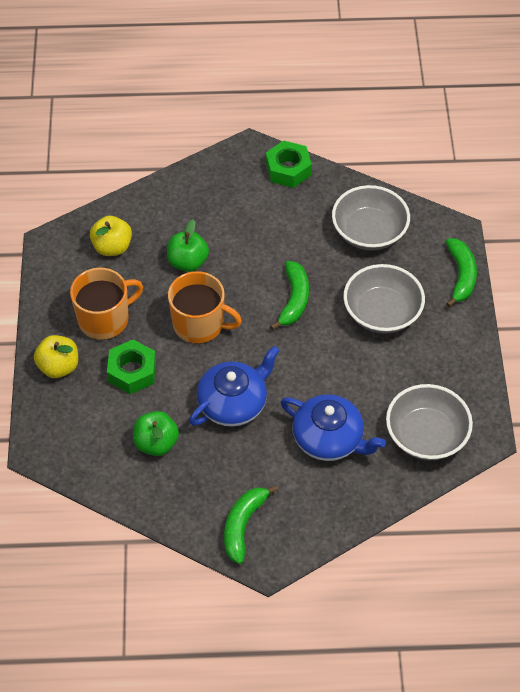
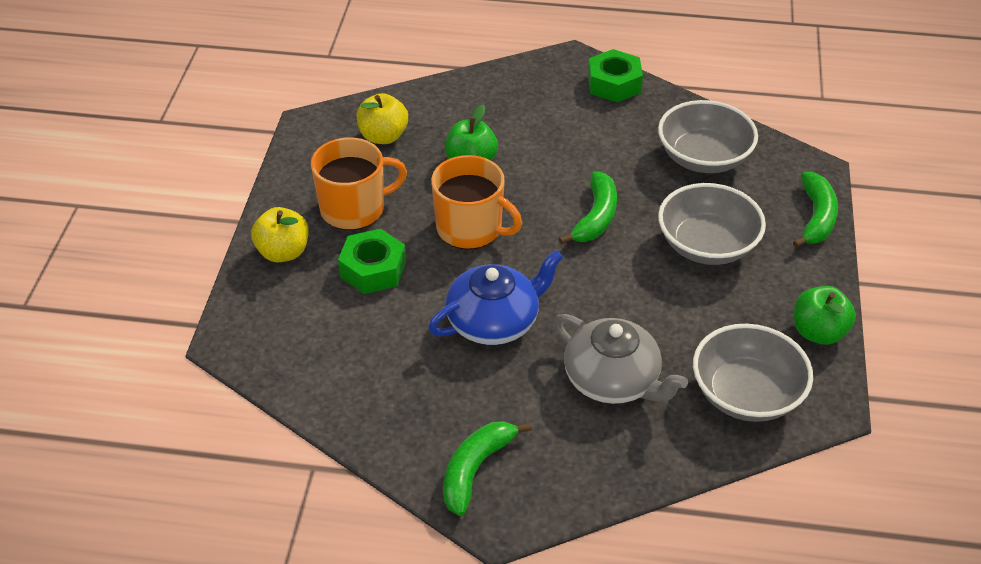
camera: 10 degrees right, 10 degrees down
green apple [133,411,179,456] -> green apple moved to [794,286,856,345]
blue teapot [280,394,386,461] -> grey teapot [554,314,688,404]

